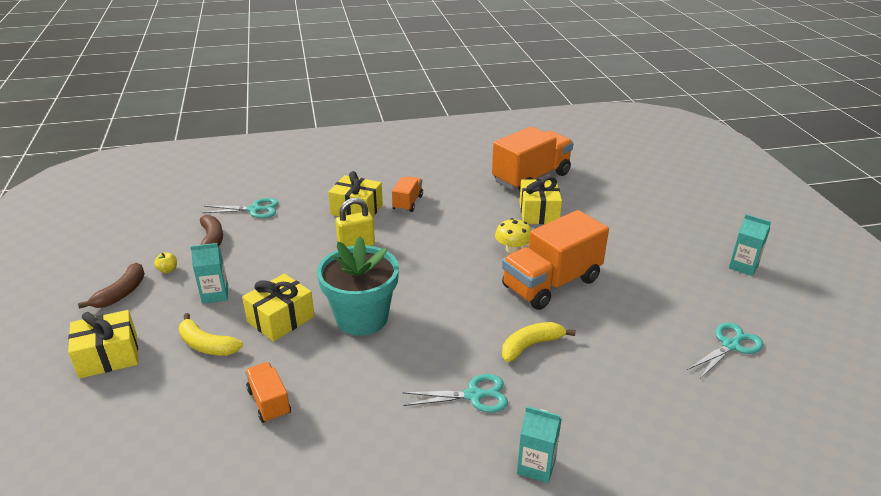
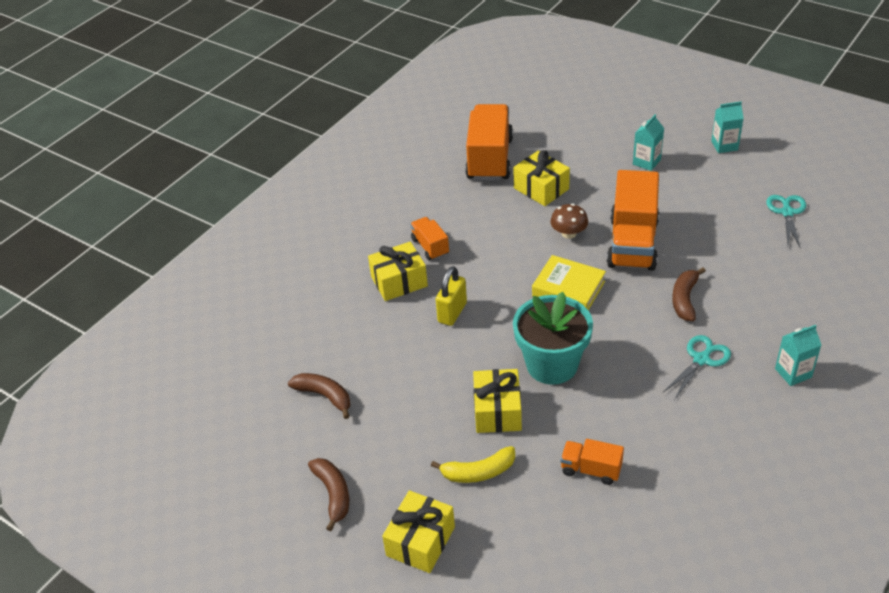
camera: 40 degrees left, 10 degrees up
yellow apple [154,252,177,273] -> none
turquoise carton [190,243,228,304] -> turquoise carton moved to [633,114,664,171]
turquoise scissors [202,198,279,218] -> none
yellow mushroom [495,218,532,253] -> brown mushroom [551,204,588,239]
yellow banana [502,322,575,362] -> brown banana [672,267,706,321]
none -> yellow book [532,255,606,310]

